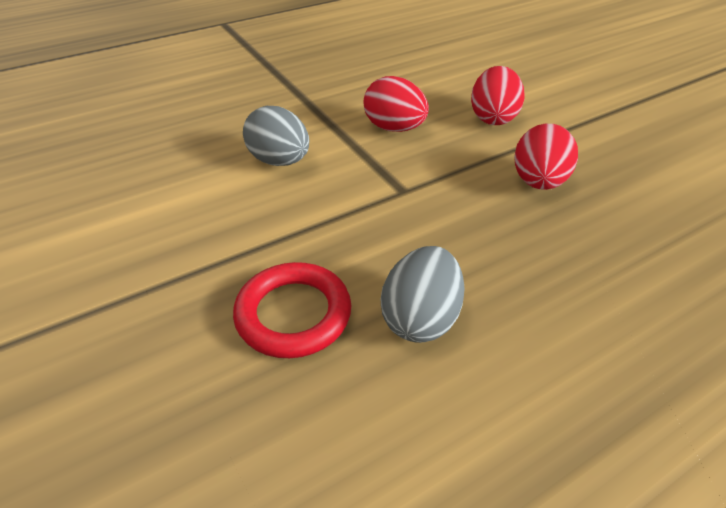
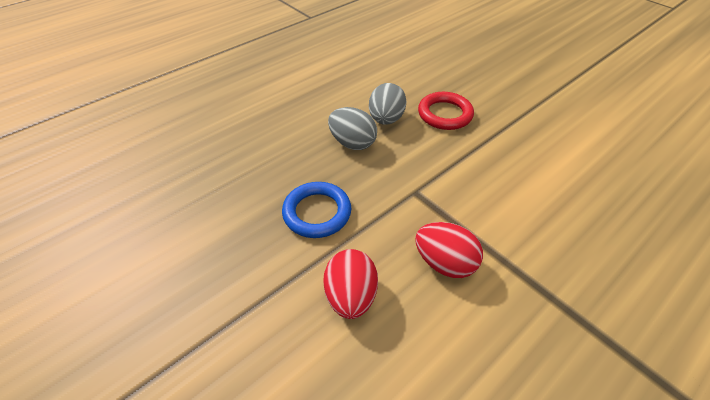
camera: 170 degrees right, 5 degrees up
grey egg [243,106,309,166] -> grey egg moved to [328,107,377,150]
red egg [514,124,578,190] -> blue ring [282,182,351,238]

